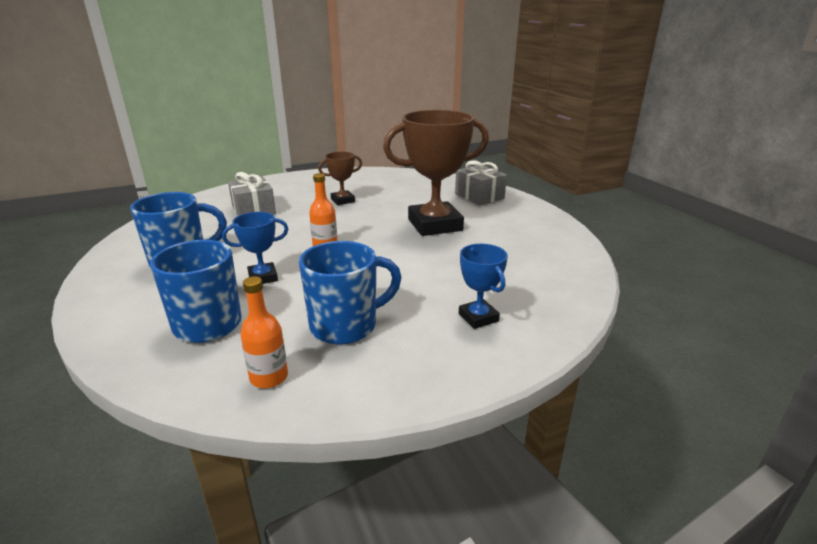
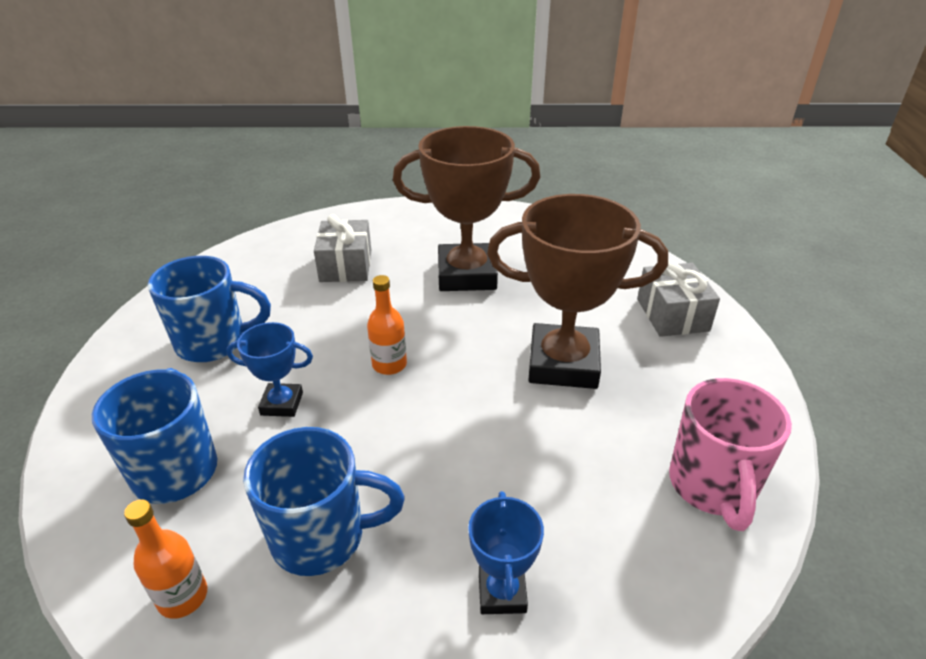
camera: 25 degrees right, 10 degrees up
brown trophy [318,152,362,205] -> brown trophy [393,126,540,291], size x2.06
none -> pink mug [669,378,792,531]

